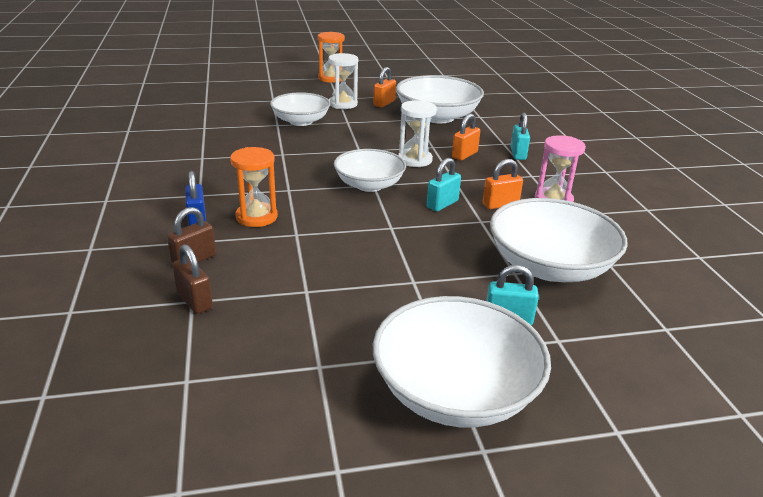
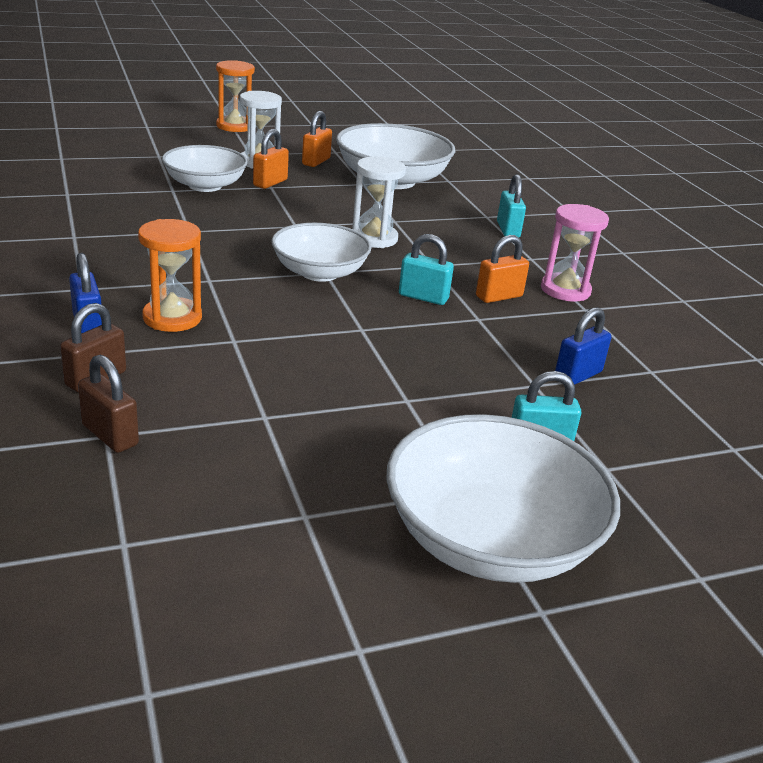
camera: 10 degrees left, 0 degrees up
turquoise padlock [427,158,461,211] -> turquoise padlock turned 75 degrees clockwise [399,234,454,305]
orange padlock [452,113,480,160] -> orange padlock moved to [253,129,289,189]
white bowl [490,198,628,282] -> blue padlock [555,307,611,385]

